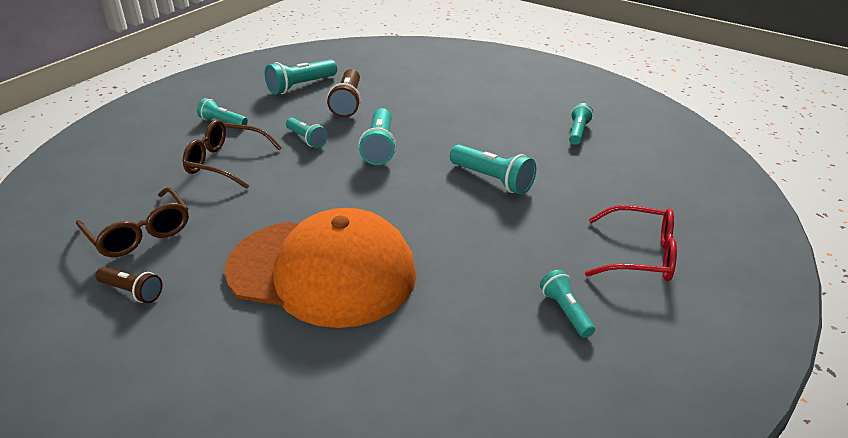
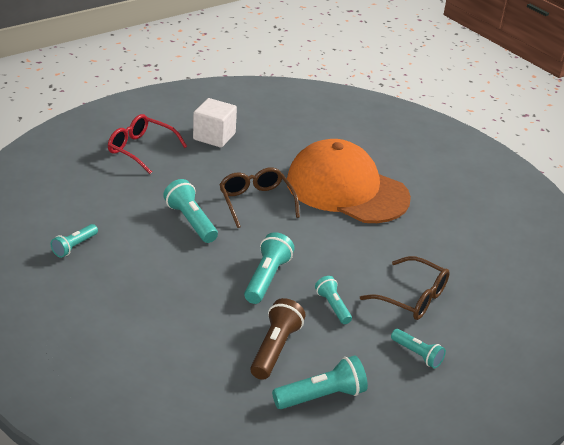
camera: 165 degrees left, 0 degrees up
brown glasses [76,187,189,257] -> brown glasses moved to [219,167,300,228]
brown flashlight [95,267,162,303] -> none
turquoise flashlight [540,270,595,338] -> white cube [193,98,237,148]

